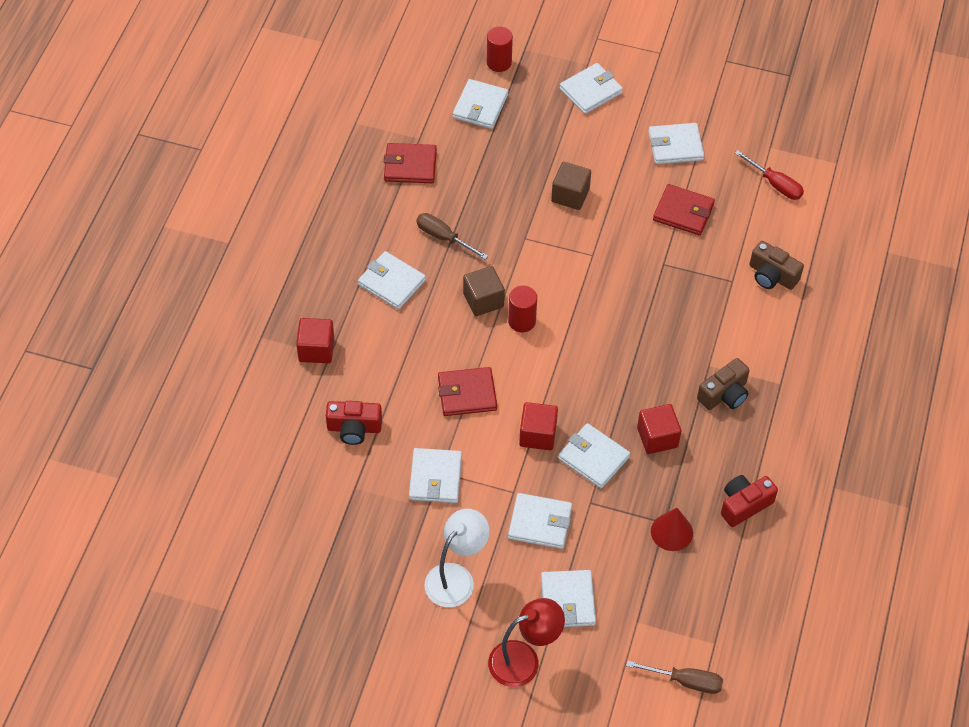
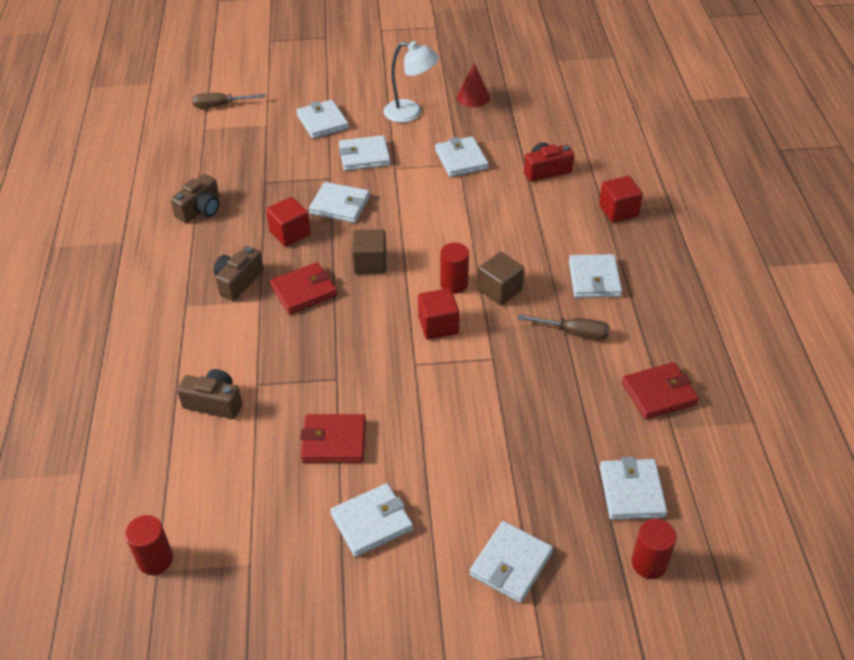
camera: 160 degrees right, 10 degrees down
white wallet [358,251,426,309] -> white wallet turned 75 degrees clockwise [569,254,622,298]
white lamp [425,509,490,607] -> white lamp turned 90 degrees counterclockwise [383,41,439,123]
red wallet [438,367,497,416] -> red wallet moved to [270,262,337,314]
red lamp [488,598,565,687] -> none
red cube [519,402,558,450] -> red cube moved to [418,288,459,340]
brown cube [551,162,591,210] -> brown cube moved to [352,229,387,274]
red cone [651,508,693,551] -> red cone moved to [457,63,490,107]
red camera [721,475,778,527] -> brown camera [170,174,219,223]
red screwdriver [735,150,804,200] -> none
none -> red cylinder [125,515,173,575]

